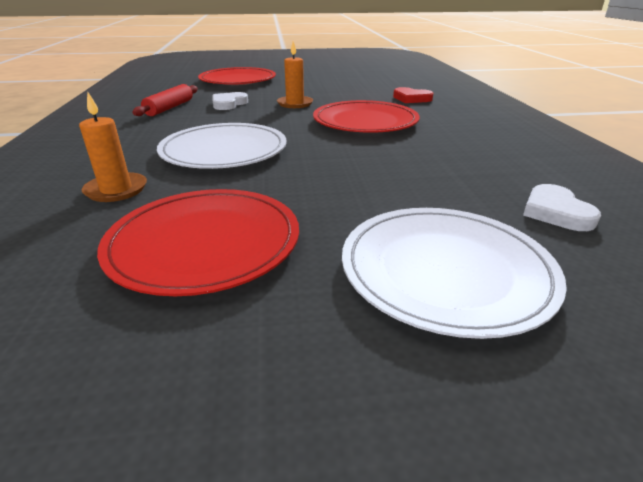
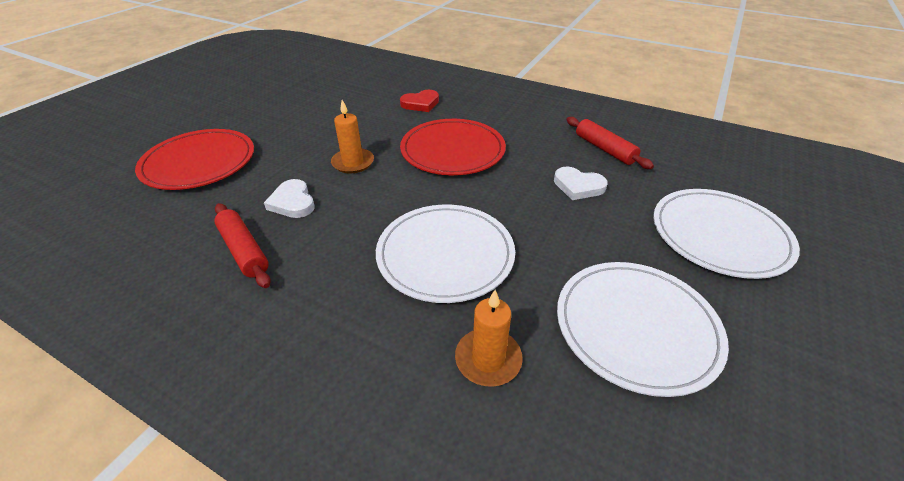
camera: 55 degrees left, 10 degrees up
red plate [97,189,299,296] -> white plate [557,262,729,397]
white heart [523,184,601,231] -> white heart moved to [554,167,608,200]
none -> red rolling pin [566,117,654,169]

